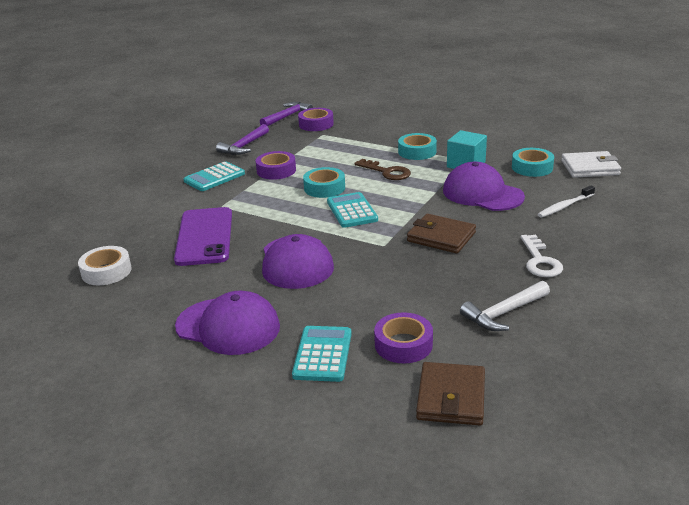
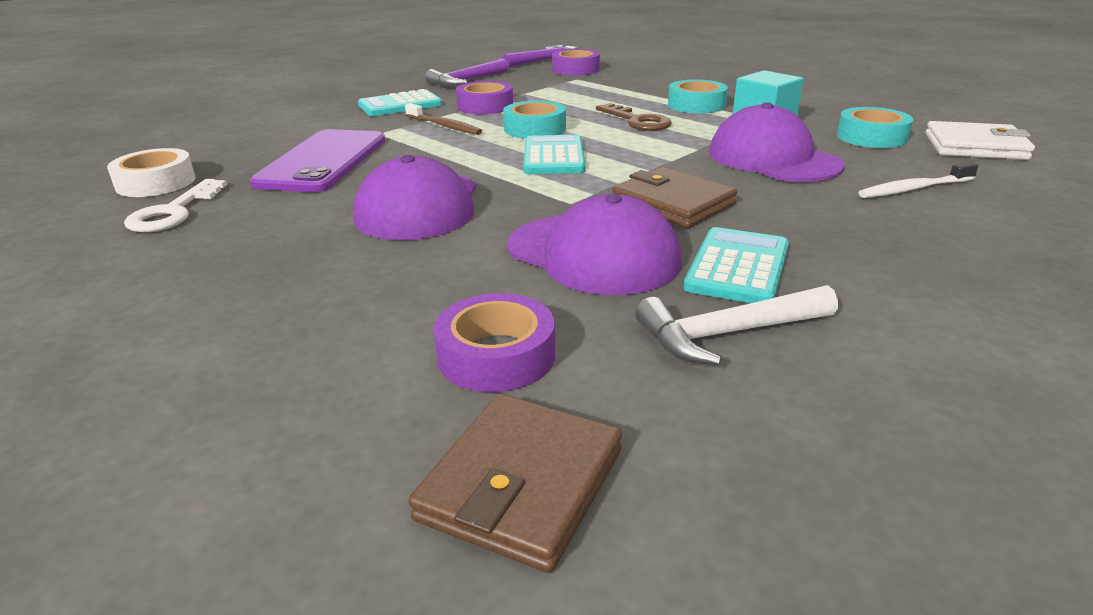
camera: 15 degrees right, 0 degrees up
purple cap [175,291,280,355] -> purple cap moved to [508,194,682,295]
turquoise calculator [292,326,352,382] -> turquoise calculator moved to [683,227,789,303]
white key [521,235,563,277] -> white key moved to [124,179,227,232]
none -> brown toothbrush [405,103,482,135]

